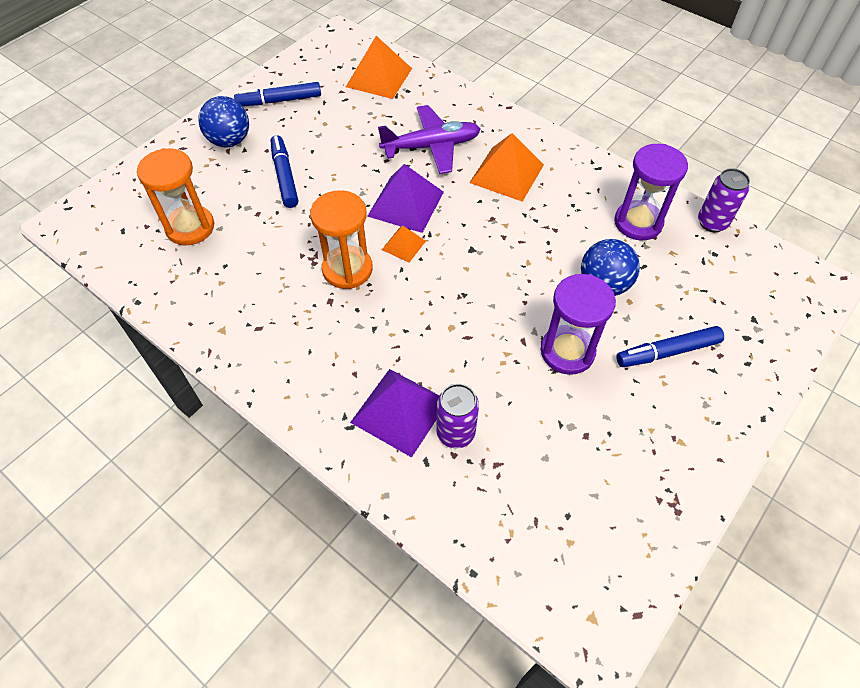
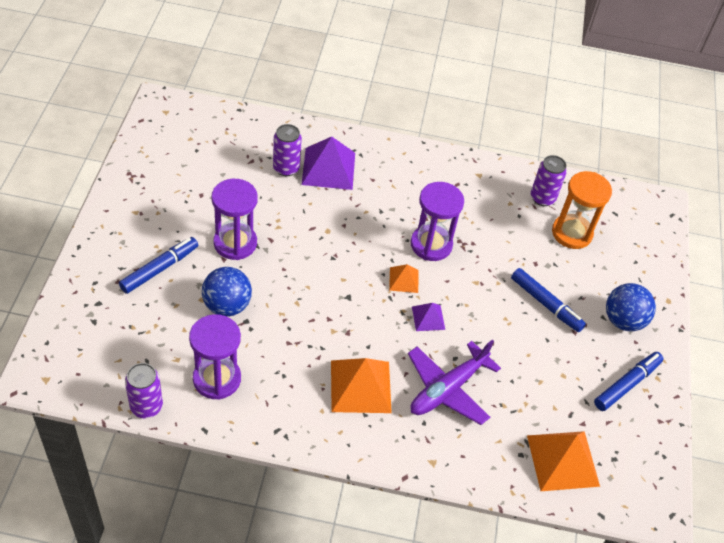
camera: 145 degrees right, 5 degrees down
orange hourglass [310,190,373,289] -> purple hourglass [411,182,464,261]
purple pyramid [367,164,444,233] -> purple pyramid [412,303,445,331], size x0.53
none -> purple can [531,155,567,206]

